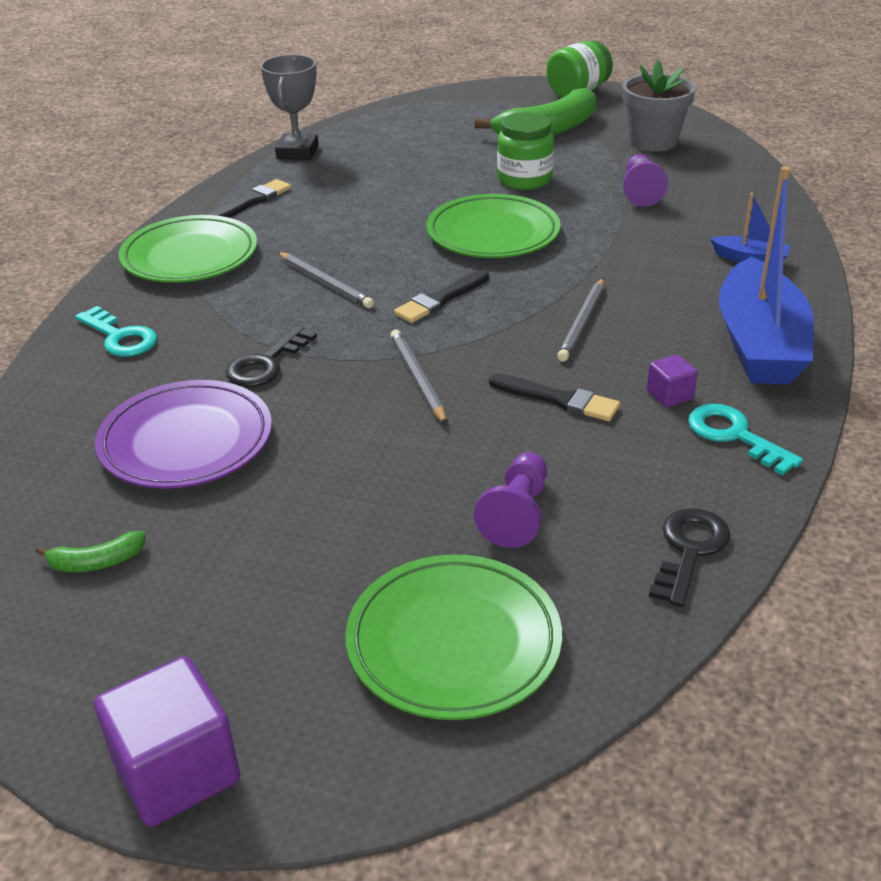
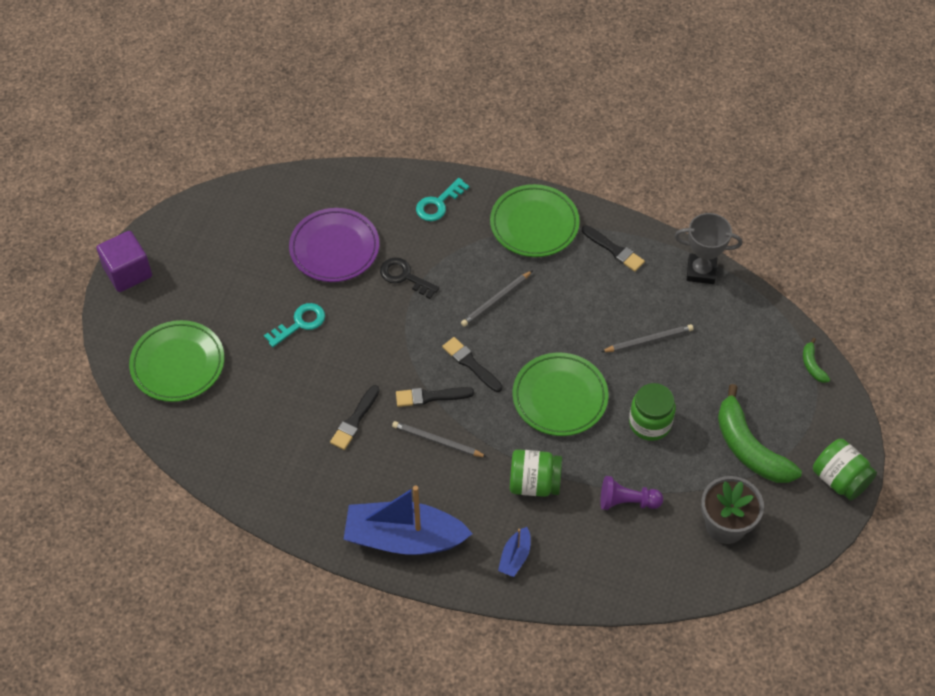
camera: 90 degrees right, 20 degrees up
green banana [36,531,146,572] -> green banana moved to [803,338,830,383]
grey pencil [390,330,447,425] -> grey pencil moved to [601,324,693,352]
purple pawn [474,452,547,548] -> none
purple cube [647,354,698,407] -> none
black key [649,508,731,607] -> none
turquoise key [688,404,803,475] -> turquoise key moved to [264,303,325,347]
none -> black brush [396,387,474,407]
none -> green jar [510,449,562,497]

